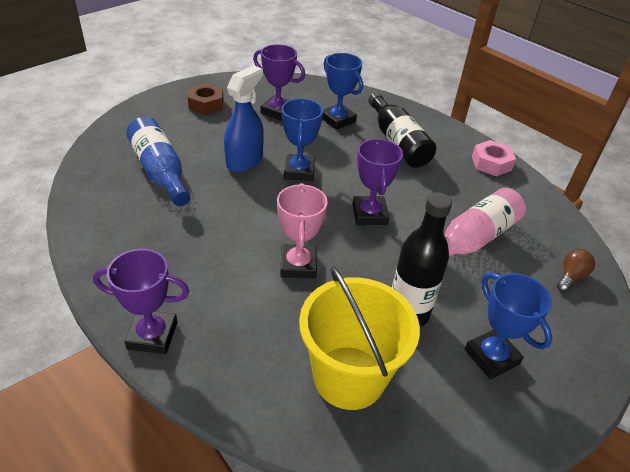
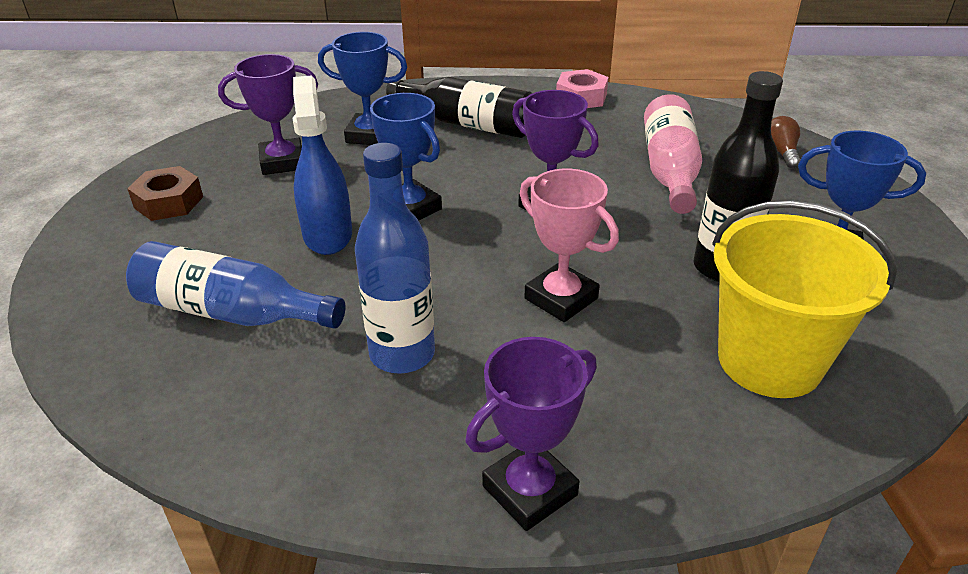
camera: 40 degrees left, 5 degrees down
none -> blue bottle [355,143,435,374]

